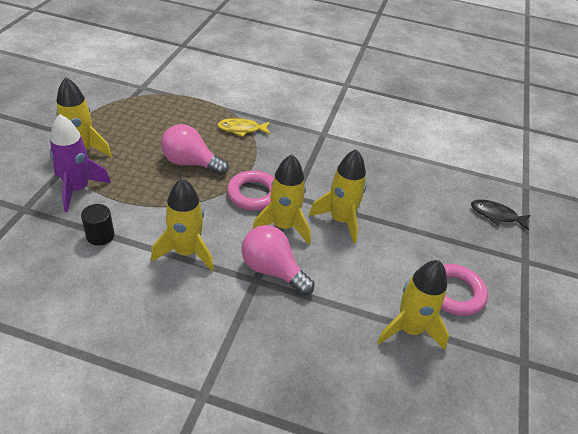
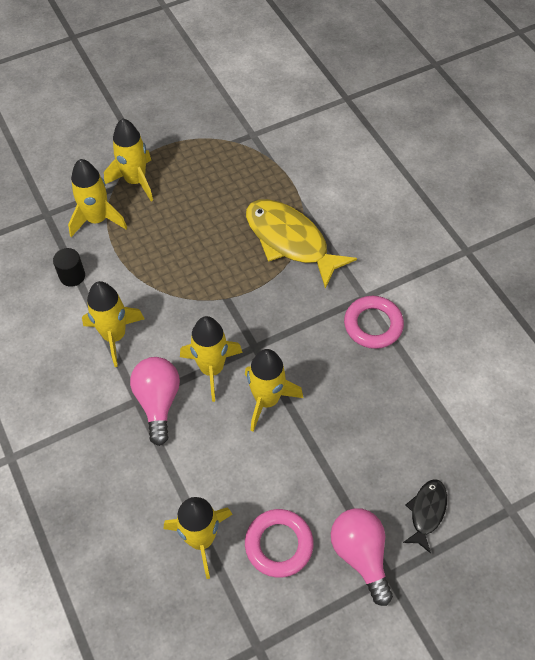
camera: 50 degrees right, 15 degrees up
purple rocket [50,114,111,212] -> yellow rocket [68,159,127,237]
pink light bulb [161,124,229,175] -> pink light bulb moved to [331,508,393,606]
yellow fish [217,118,270,137] -> yellow fish [246,199,357,289], size x1.98
pink ring [227,170,274,211] -> pink ring moved to [344,296,404,349]
black fish [471,199,531,231] -> black fish turned 45 degrees clockwise [403,479,447,553]

